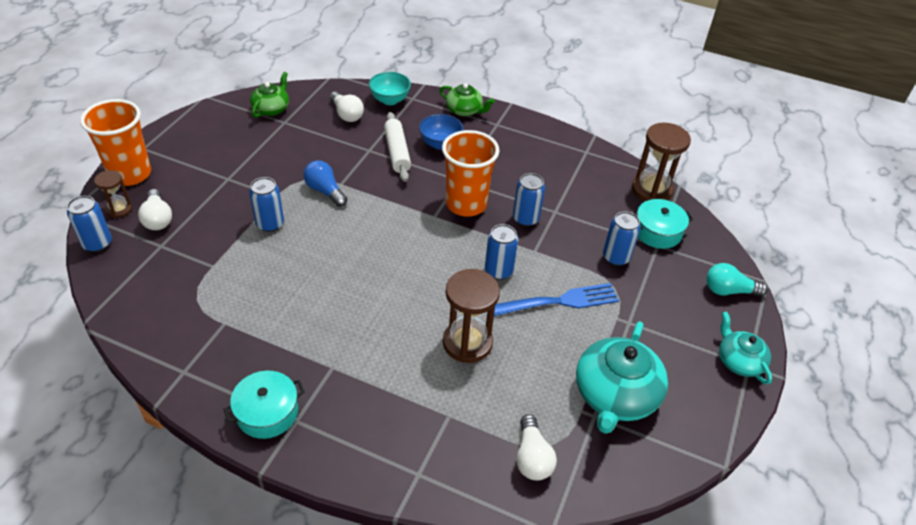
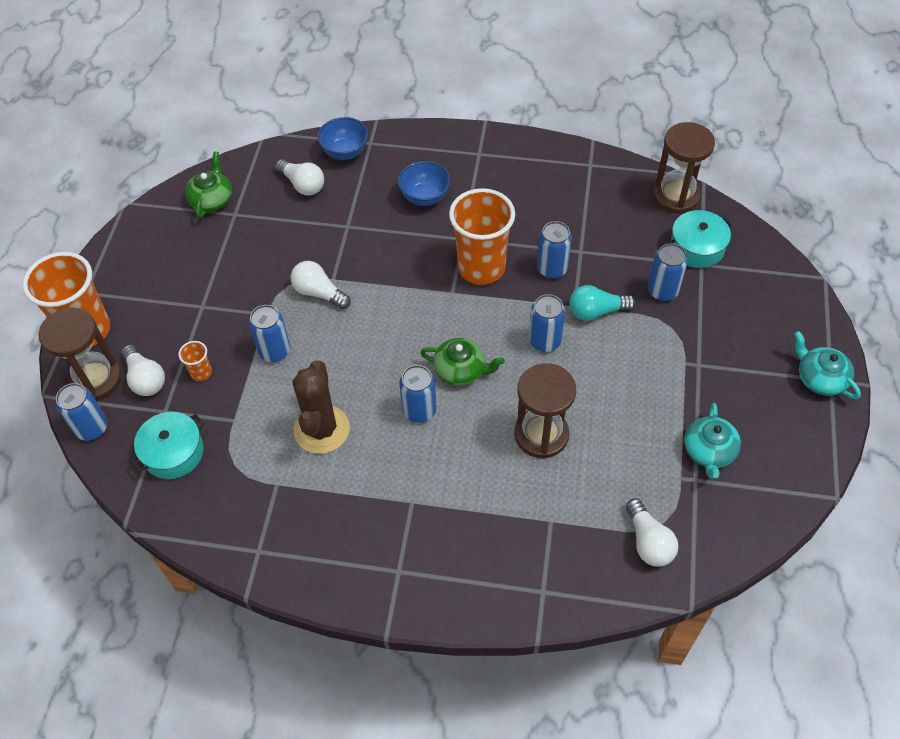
camera: 10 degrees left, 10 degrees up
brown hourglass [94,170,132,218] -> brown hourglass [38,307,122,400], size x1.79
turquoise pot [223,371,305,439] -> turquoise pot moved to [131,412,205,479]
blue light bulb [303,160,347,207] -> white light bulb [291,261,351,309]
turquoise bowl [369,72,411,105] -> blue bowl [318,117,368,160]
white rolling pin [384,112,411,182] -> none
green teapot [439,83,495,116] -> green teapot moved to [420,338,505,386]
blue fork [494,283,619,316] -> none
turquoise teapot [576,321,668,434] -> turquoise teapot [684,403,741,479], size x0.58
turquoise light bulb [706,263,768,297] -> turquoise light bulb moved to [569,285,636,321]
none -> orange cup [178,341,212,381]
none -> brown cactus [292,360,350,454]
none -> blue can [399,365,436,423]

